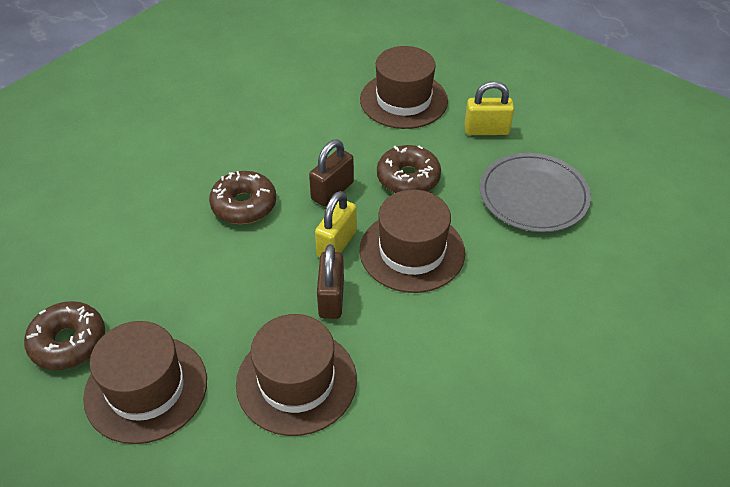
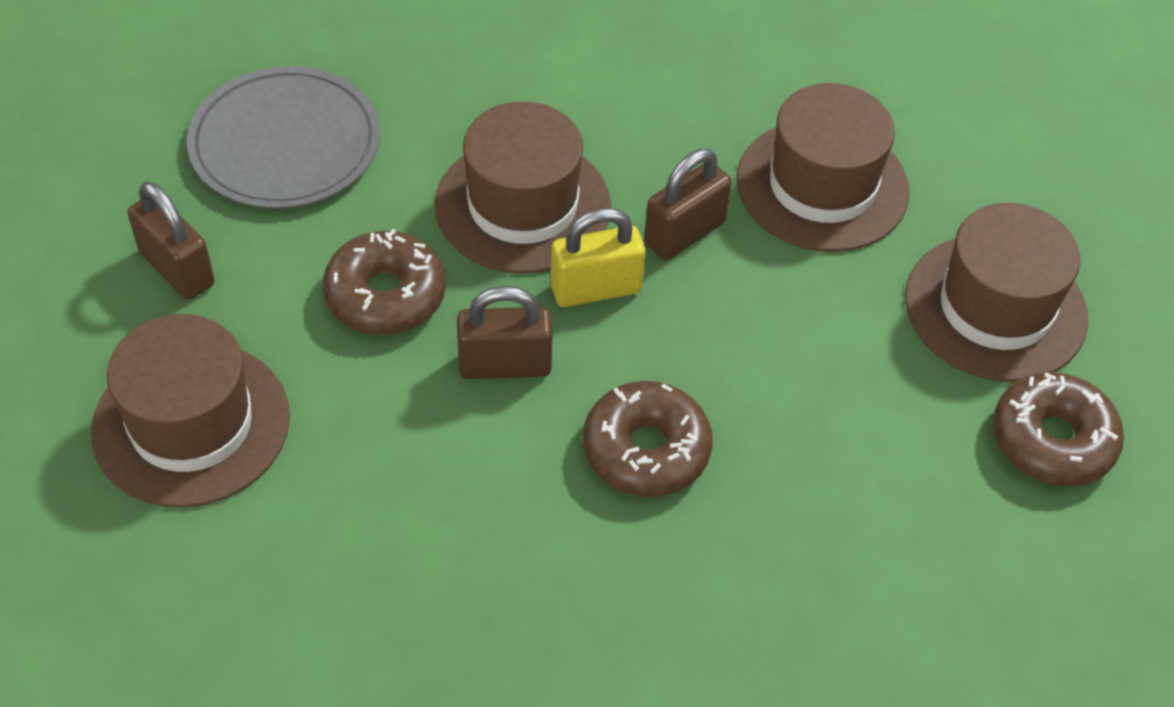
camera: 135 degrees left, 5 degrees up
yellow padlock [465,81,514,135] -> brown padlock [127,182,215,300]

